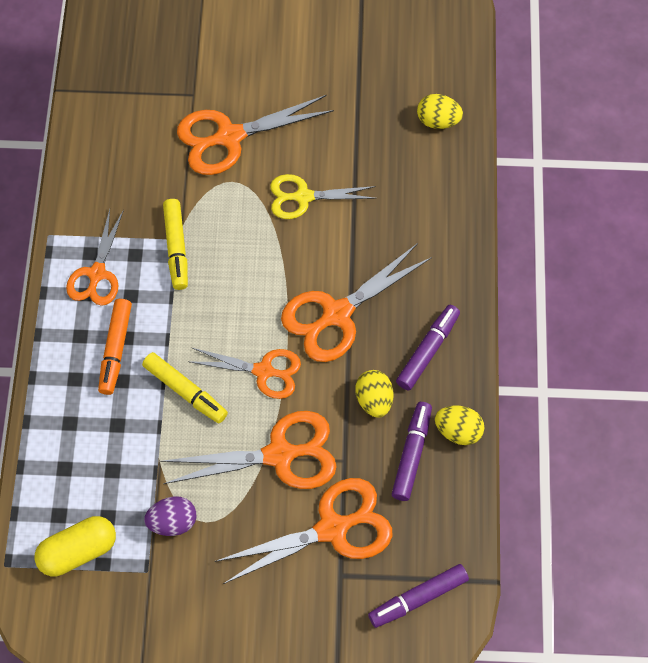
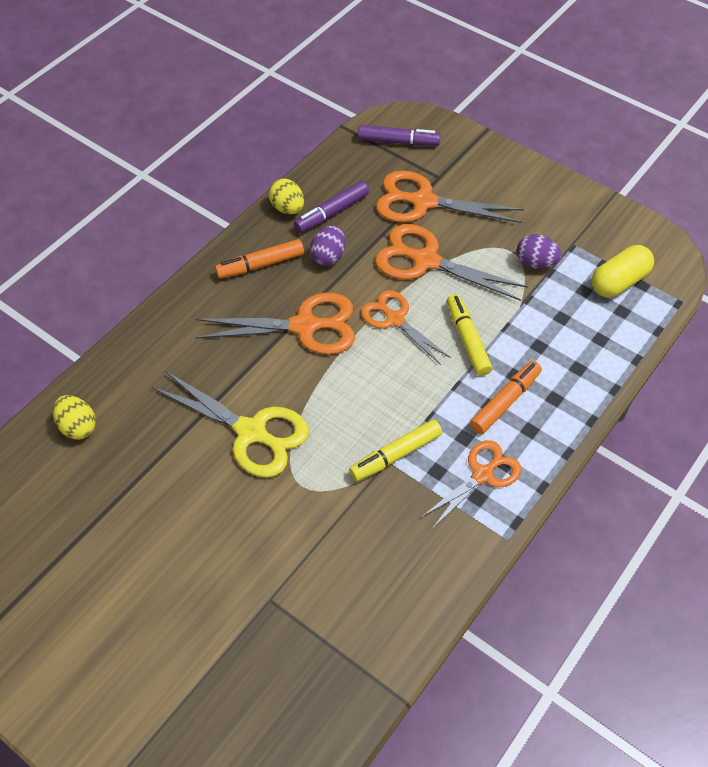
camera: 145 degrees left, 10 degrees down
yellow capsule [35,516,116,576] -> yellow capsule turned 45 degrees counterclockwise [592,245,654,298]
yellow marker [163,199,188,290] -> yellow marker turned 150 degrees counterclockwise [349,420,442,481]
orange scissors [177,95,334,175] -> none
yellow scissors [270,174,377,219] -> yellow scissors [152,371,309,478], size x1.51
yellow egg [356,370,394,418] -> purple egg [310,225,345,266]
purple marker [396,305,460,390] -> orange marker [215,239,304,279]

